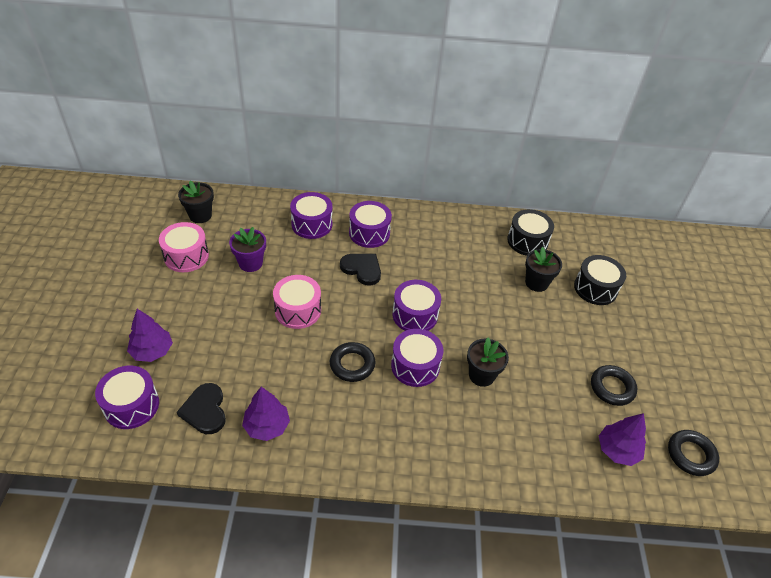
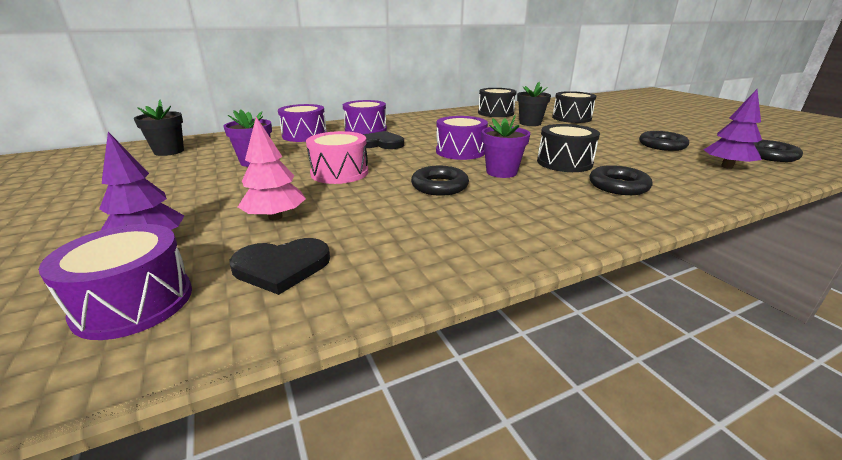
camera: 25 degrees left, 20 degrees down
pink drum [159,222,209,272] -> none
black heart [177,383,226,434] -> black heart turned 60 degrees counterclockwise [229,238,330,295]
purple tree [242,387,290,441] -> none
purple drum [391,329,443,387] -> purple flower pot [482,115,530,178]
black flower pot [467,338,509,387] -> black drum [537,124,600,172]
none -> pink tree [238,117,306,220]
none -> black ring [589,165,652,195]

